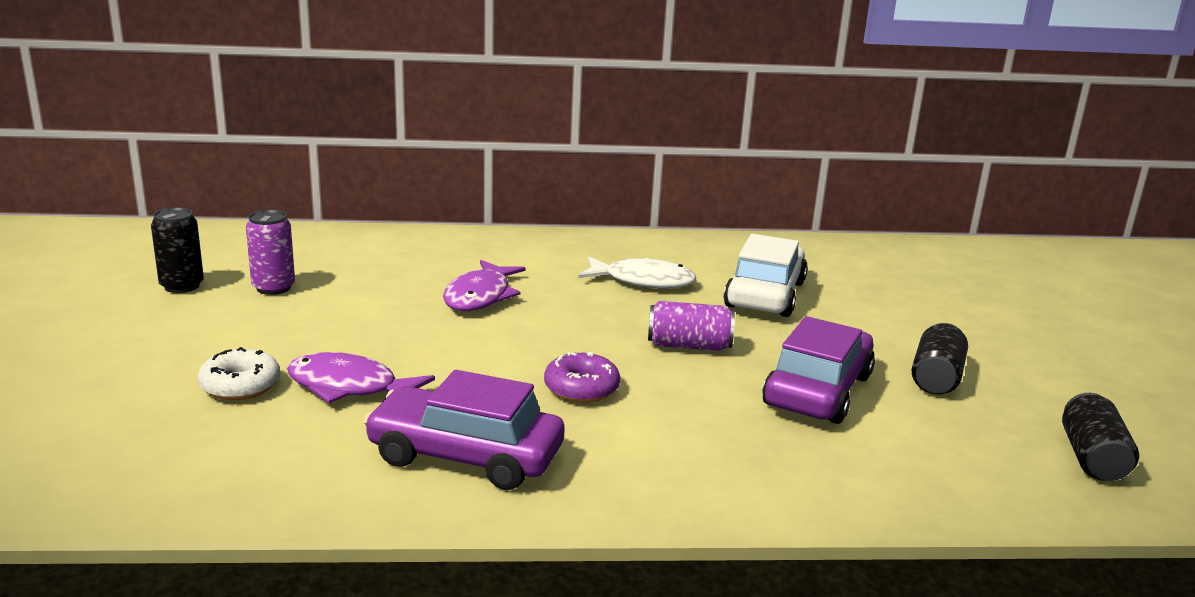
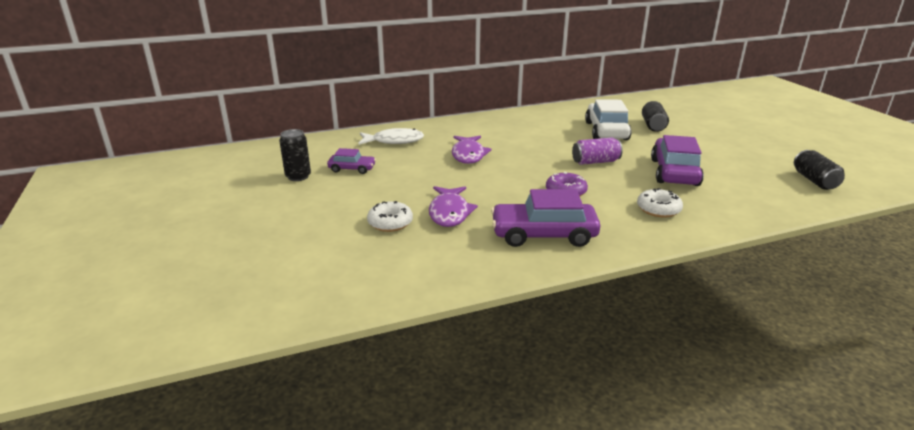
camera: 15 degrees left, 5 degrees up
purple can [246,210,295,295] -> purple car [327,148,376,174]
purple fish [287,352,435,403] -> purple fish turned 90 degrees counterclockwise [429,186,478,227]
white fish [578,257,697,289] -> white fish moved to [358,128,424,145]
black can [912,323,968,394] -> black can moved to [642,101,669,132]
none -> white donut [637,188,683,218]

